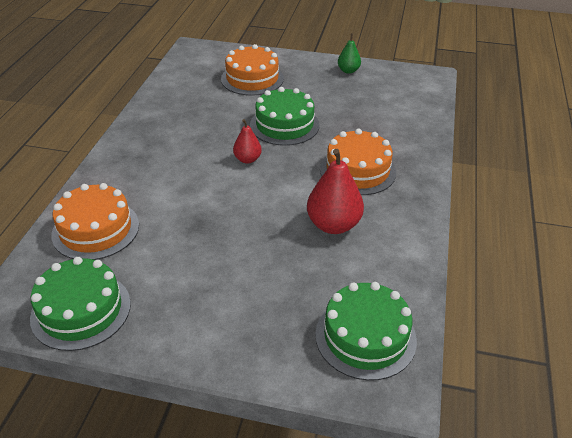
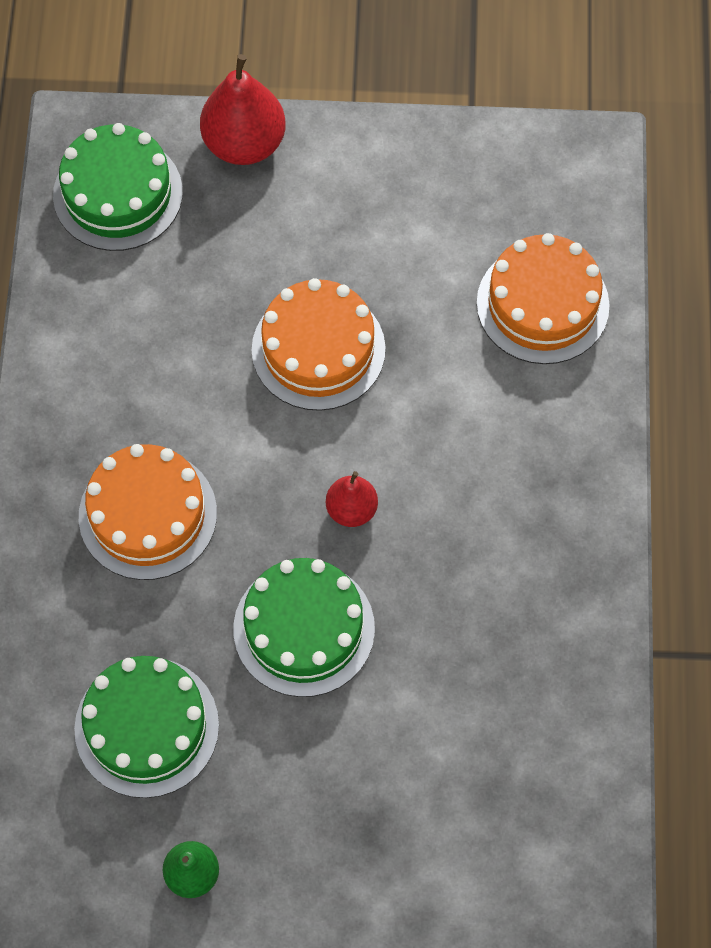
camera: 170 degrees right, 25 degrees up
green cake [30,257,131,351] -> green cake moved to [74,656,219,798]
orange cake [221,44,284,96] -> orange cake moved to [252,278,386,411]
red pear [307,149,364,234] -> red pear moved to [200,54,286,165]

